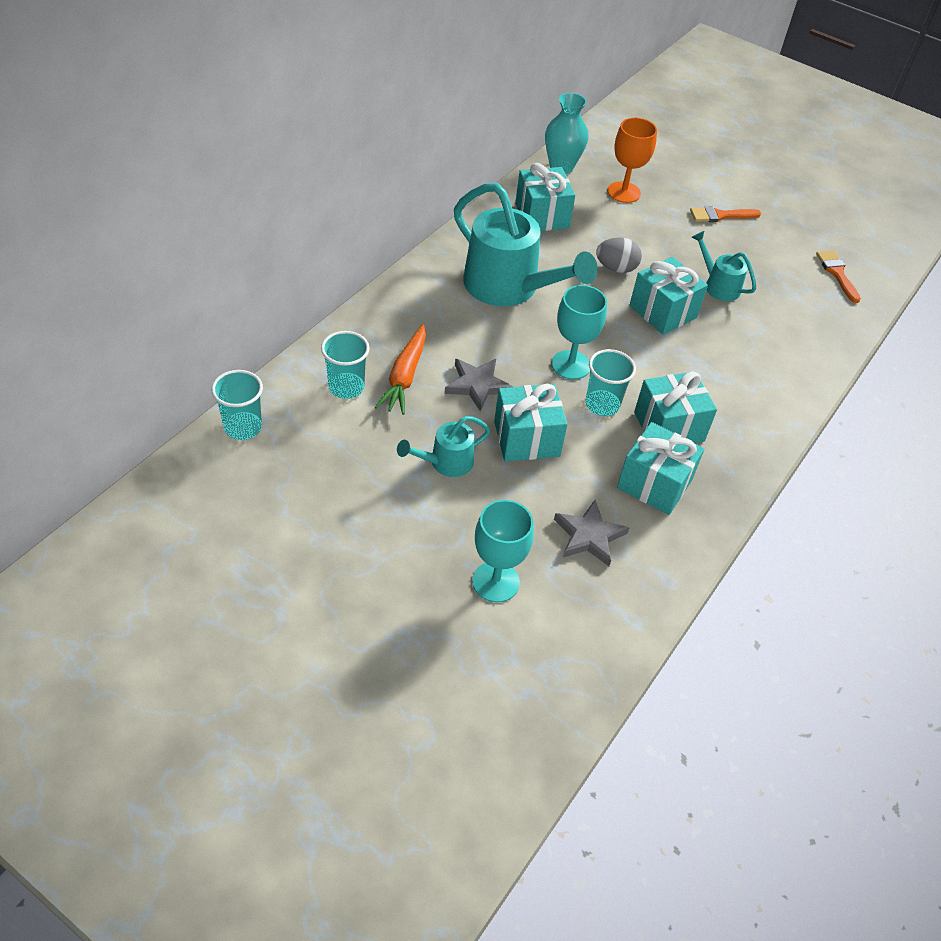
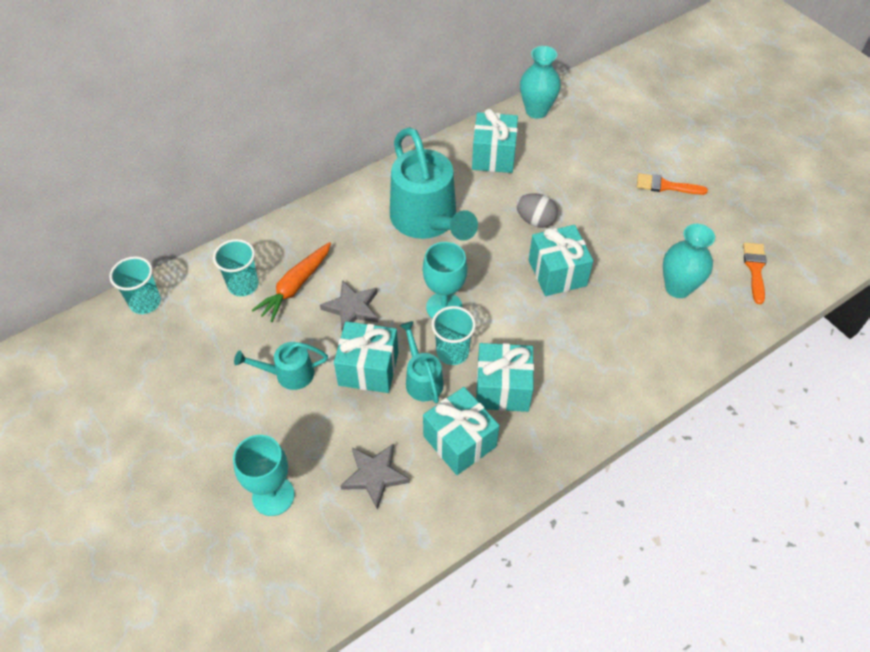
camera: 25 degrees right, 5 degrees up
orange goblet [607,118,657,203] -> none
turquoise watering can [692,231,756,301] -> turquoise watering can moved to [399,321,444,404]
none -> turquoise vase [663,224,715,298]

